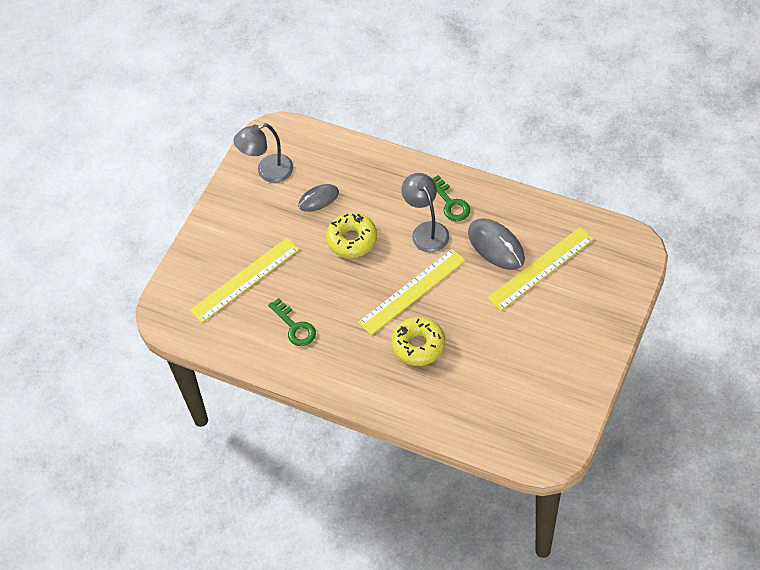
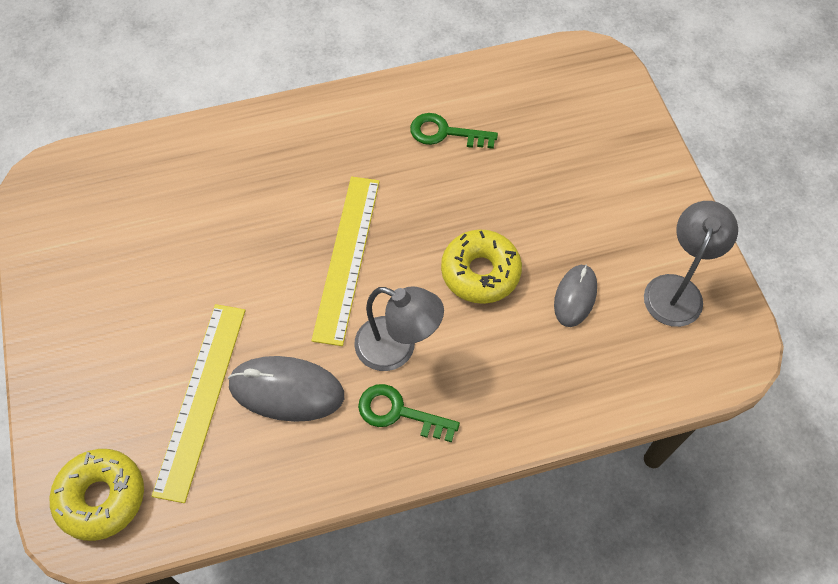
camera: 135 degrees right, 5 degrees up
yellow ruler [190,238,299,323] -> none
yellow donut [391,317,445,366] -> yellow donut moved to [50,449,144,541]

